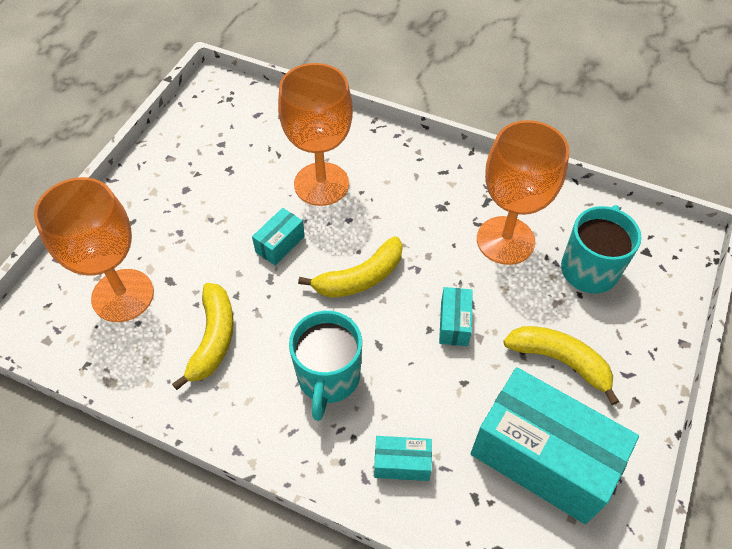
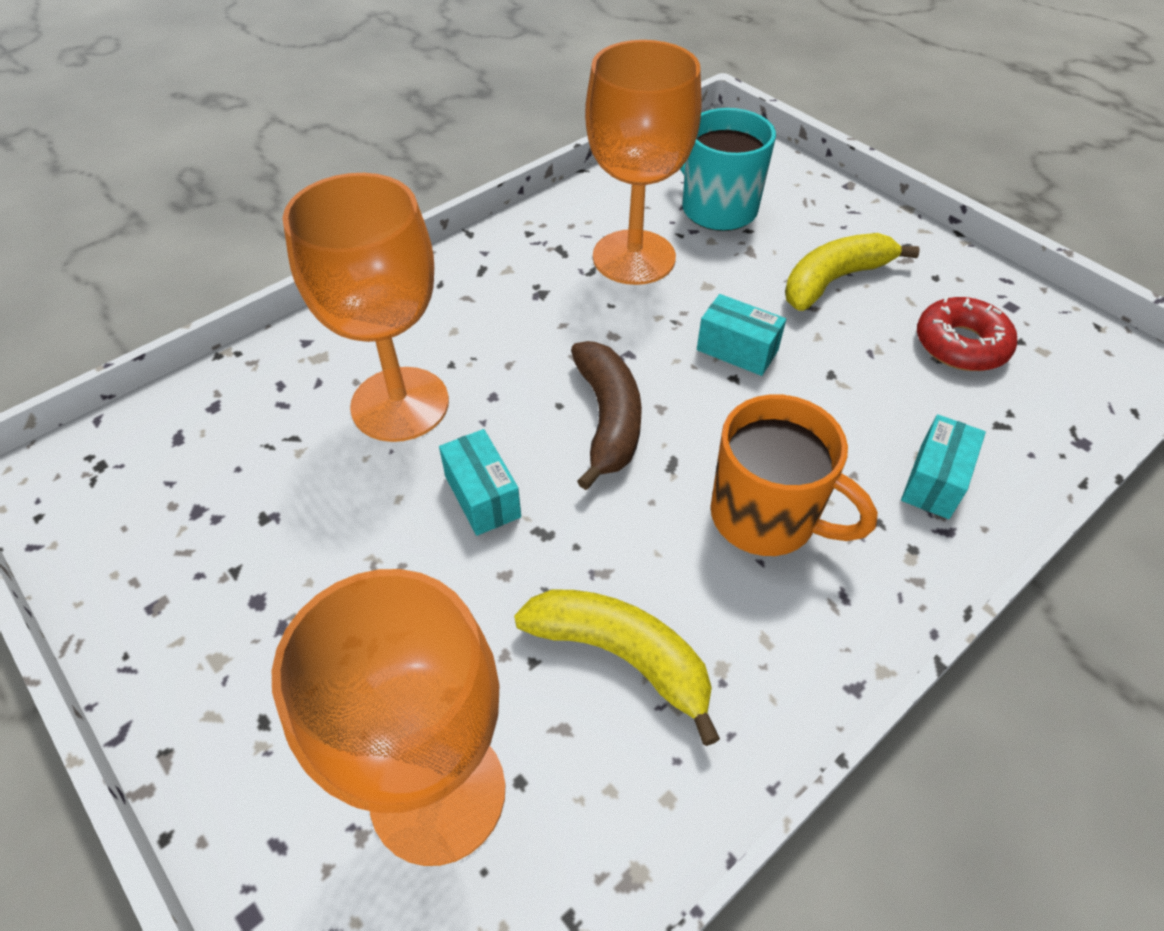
camera: 65 degrees left, 5 degrees down
turquoise mug [289,311,362,421] -> orange mug [711,394,878,556]
yellow banana [298,236,403,298] -> brown banana [571,341,642,490]
turquoise box [471,367,639,524] -> red donut [917,296,1017,371]

